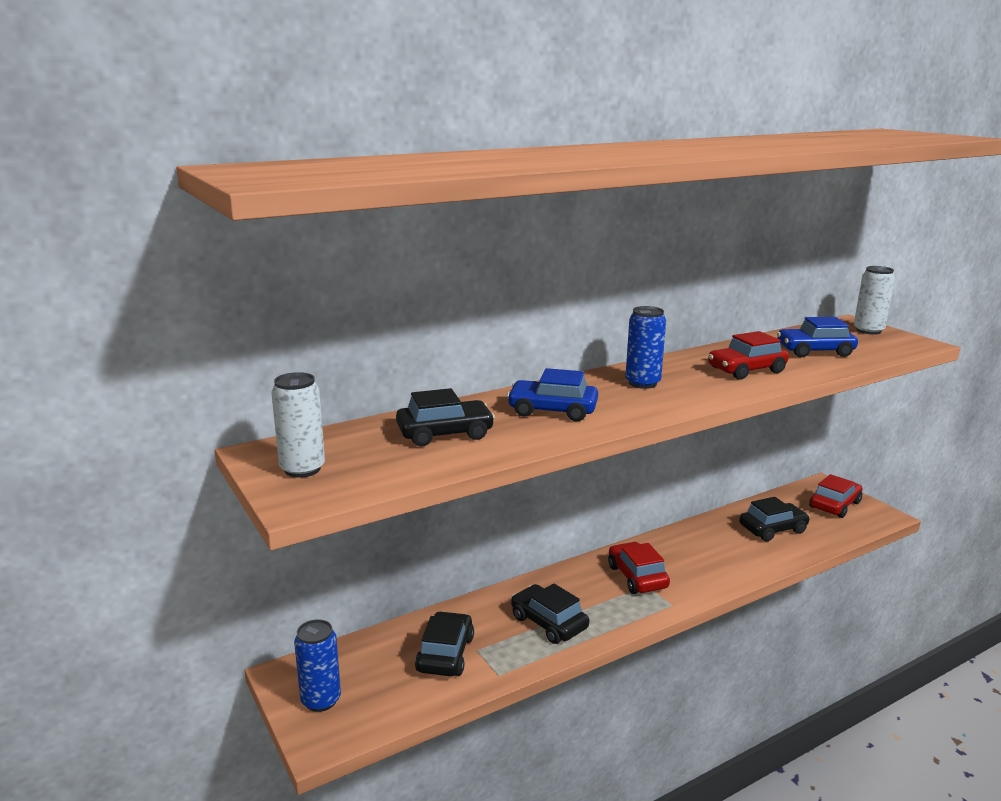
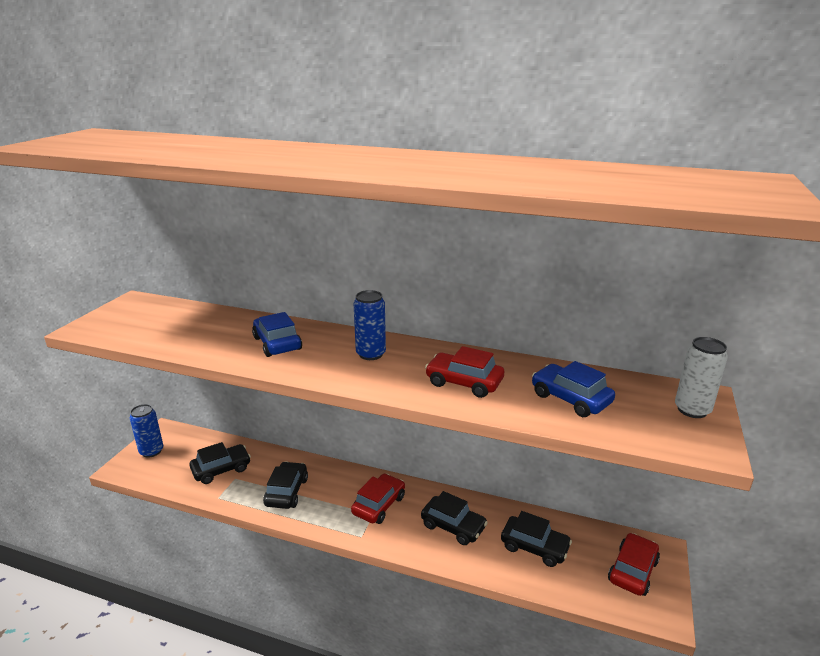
camera: 50 degrees right, 5 degrees up
white can [271,372,325,478] -> none
black car [396,388,495,447] -> black car moved to [421,491,488,545]
red car [809,474,862,518] -> red car turned 60 degrees counterclockwise [608,533,660,596]

